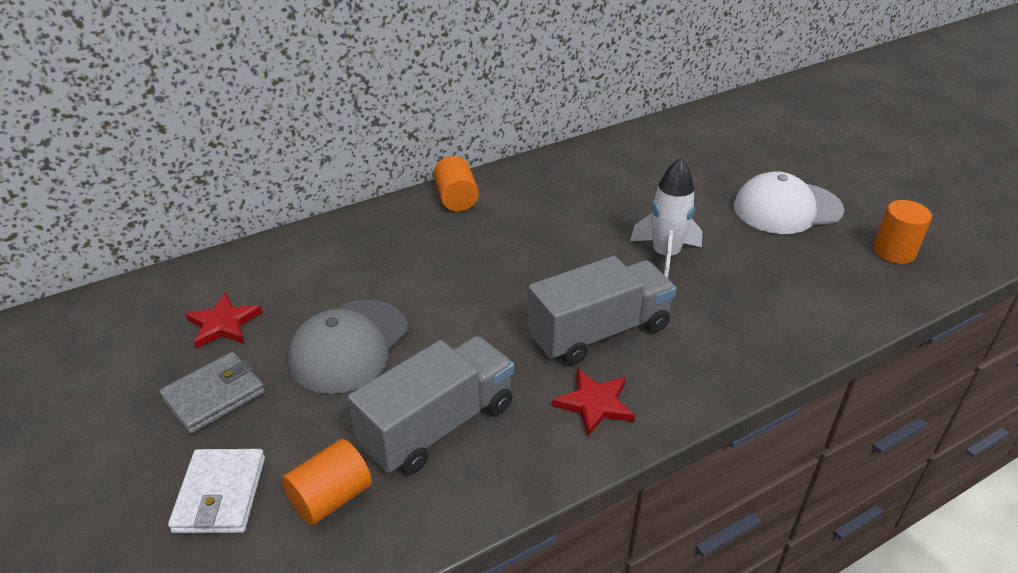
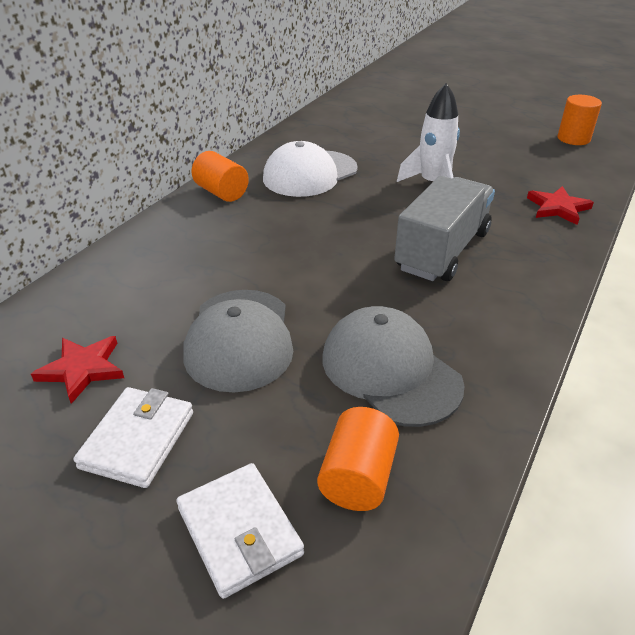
camera: 30 degrees left, 0 degrees up
grey wallet [159,352,265,434] -> white wallet [73,387,193,488]
grey truck [348,336,514,475] -> grey cap [322,306,465,427]
red star [552,369,635,437] -> red star moved to [527,186,594,225]
white cap [734,171,844,234] -> white cap moved to [263,141,358,197]

